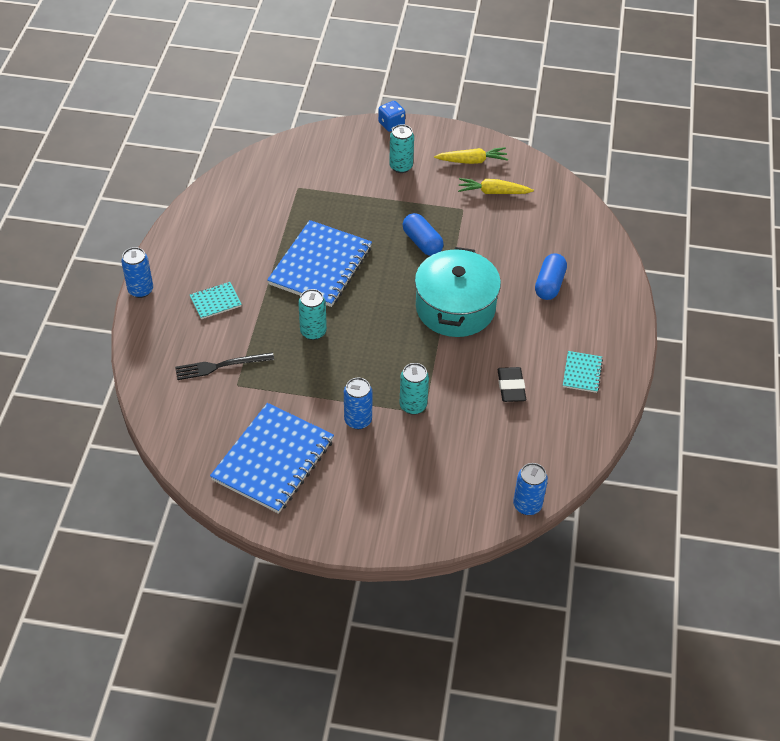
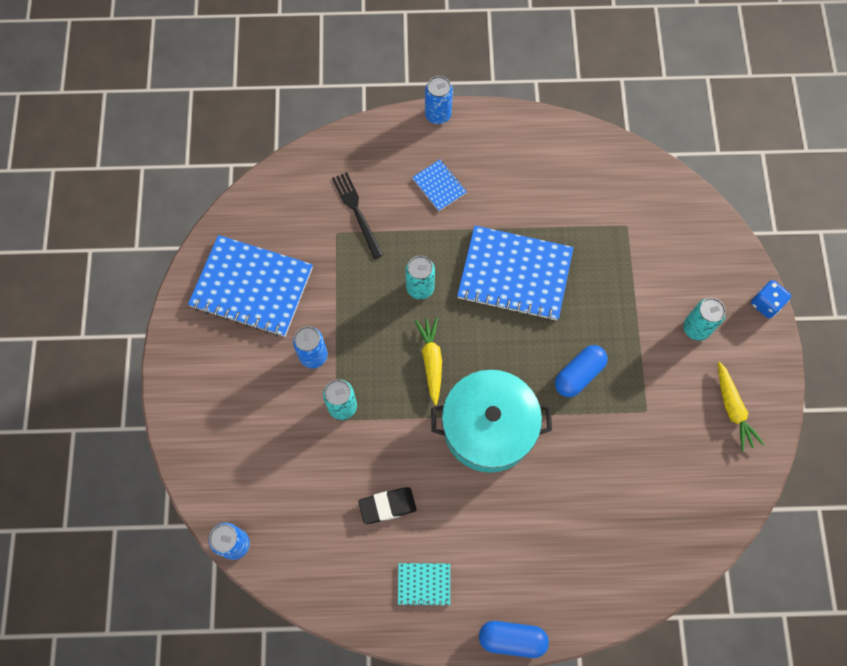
camera: 80 degrees right, 20 degrees up
turquoise notebook [190,282,242,319] -> blue notebook [412,160,467,211]
yellow carrot [458,178,534,194] -> yellow carrot moved to [415,317,442,405]
blue capsule [535,253,567,300] -> blue capsule moved to [479,621,549,658]

